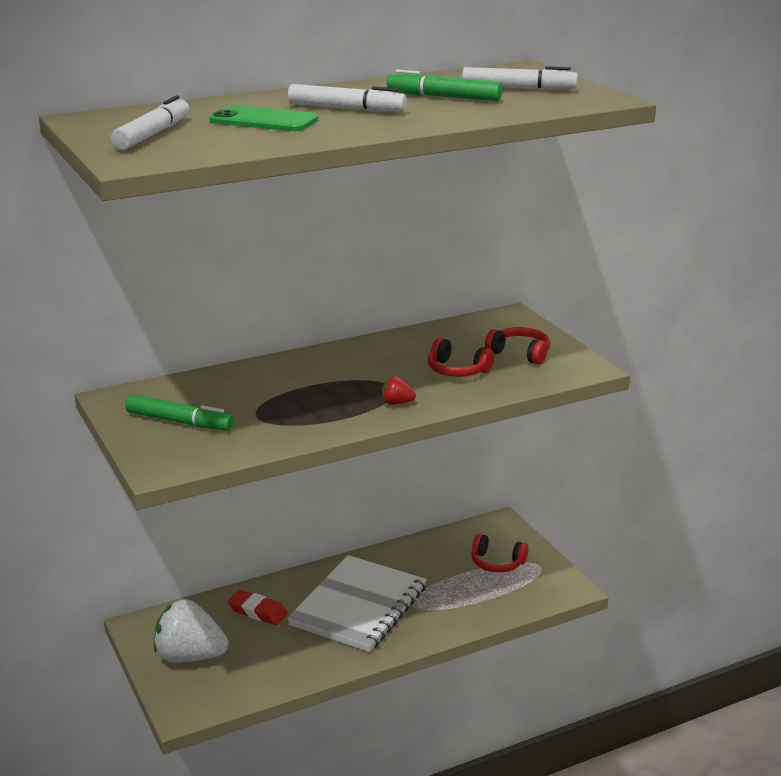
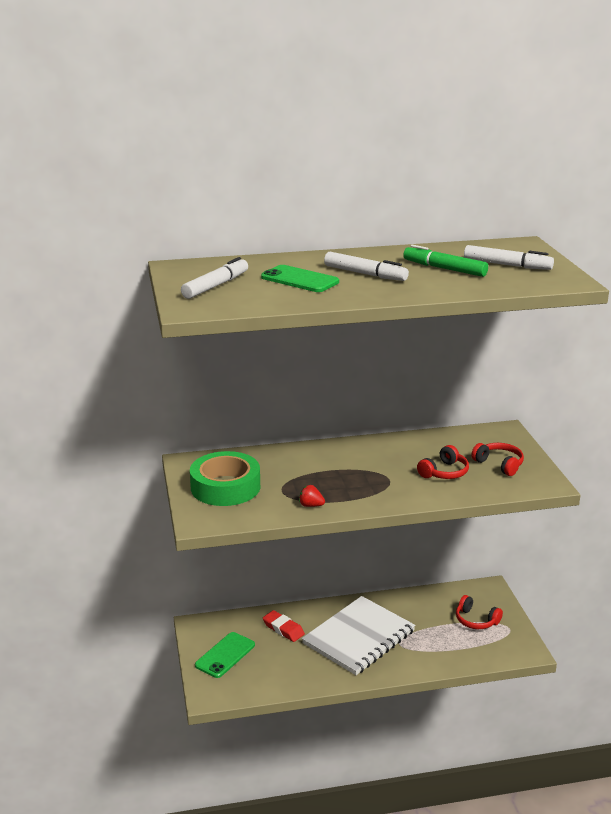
camera: 15 degrees right, 0 degrees up
green marker [125,394,234,431] -> green tape [190,451,260,506]
white strawberry [154,599,229,663] -> green phone [195,632,255,678]
red strawberry [382,376,416,405] -> red strawberry moved to [299,485,325,507]
red headphones [427,338,494,377] -> red headphones turned 90 degrees counterclockwise [417,445,469,479]

